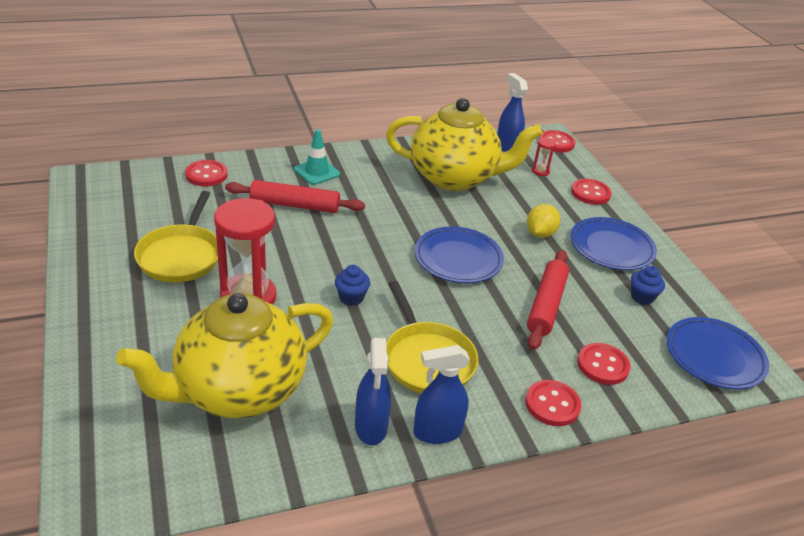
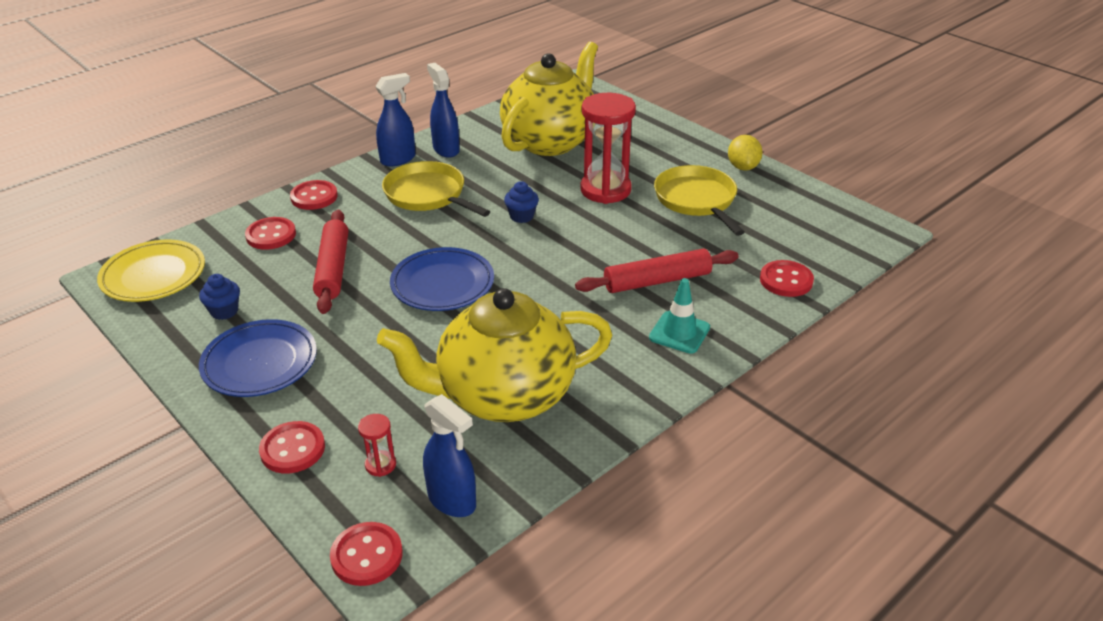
camera: 160 degrees right, 0 degrees up
yellow lemon [527,204,560,238] -> yellow lemon moved to [728,135,763,171]
blue plate [667,317,769,389] -> yellow plate [97,239,205,302]

